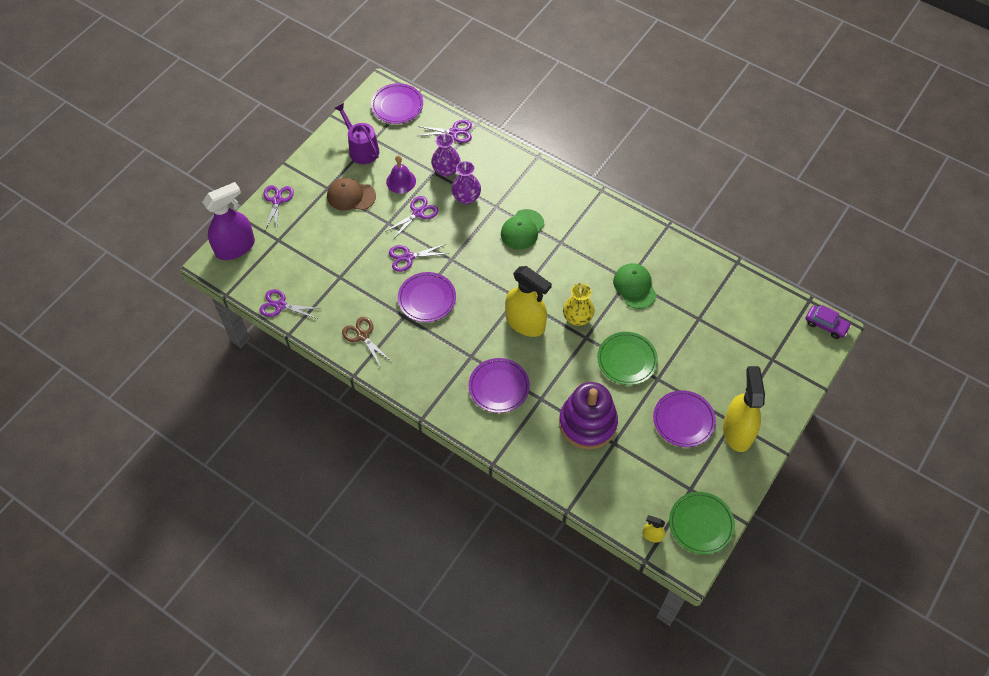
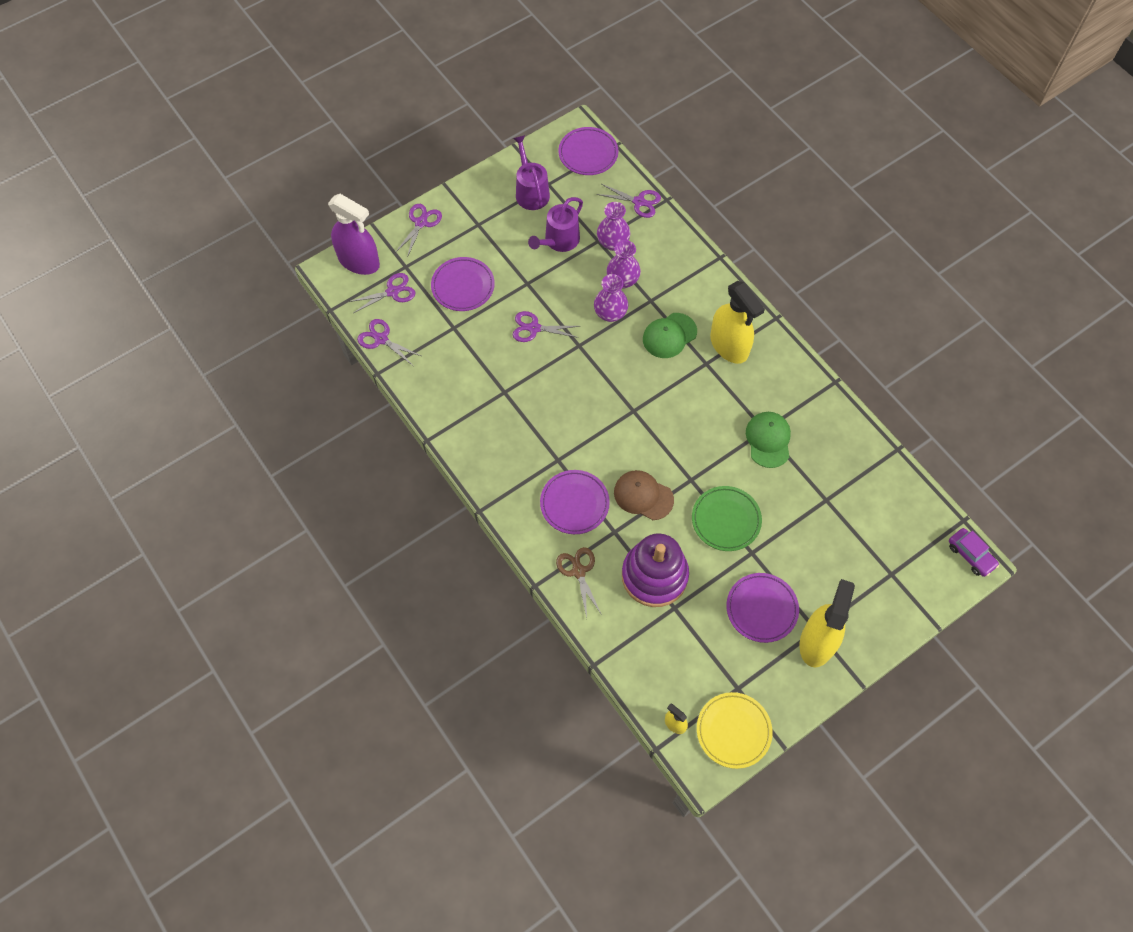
camera: 20 degrees right, 5 degrees up
purple spray bottle [202,182,255,260] -> purple spray bottle turned 45 degrees clockwise [328,194,380,275]
brown cap [327,178,376,210] -> brown cap moved to [614,470,674,520]
brown scissors [342,317,391,367] -> brown scissors moved to [556,547,602,618]
purple scissors [385,196,438,238] -> purple scissors moved to [348,273,415,313]
purple bell [386,155,416,193] -> purple watering can [528,197,583,252]
purple plate [398,272,456,322] -> purple plate moved to [431,257,495,311]
yellow spray bottle [505,266,552,337] -> yellow spray bottle moved to [710,281,765,364]
yellow vase [563,283,595,326] -> none
green plate [669,492,735,555] -> yellow plate [697,692,772,769]
none -> purple vase [594,274,628,322]

